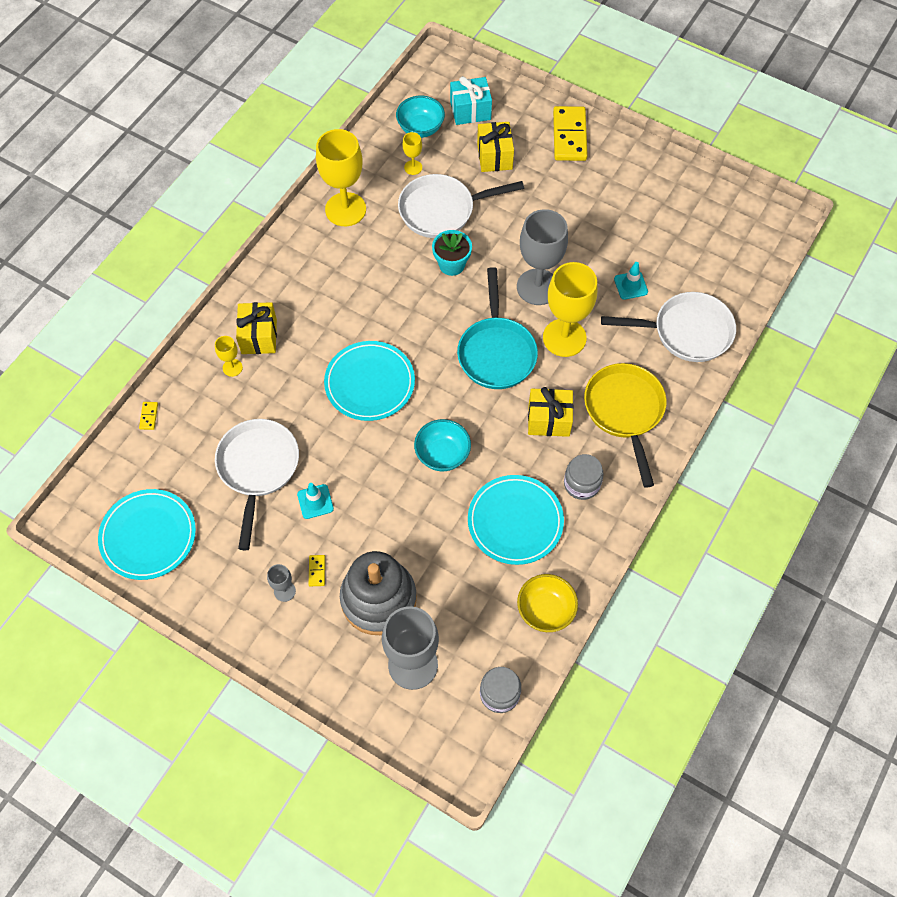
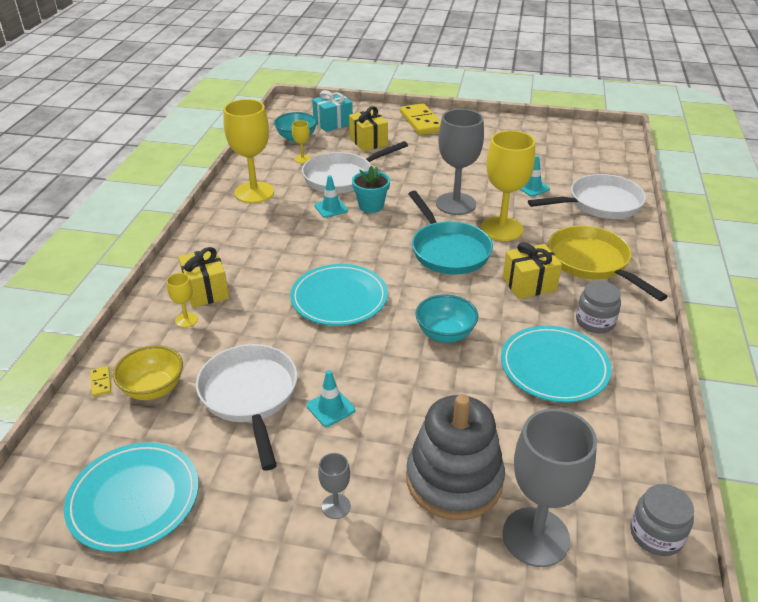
camera: 20 degrees left, 25 degrees down
yellow domino [309,555,325,586] -> none
yellow bowl [517,574,578,632] -> yellow bowl moved to [113,345,183,400]
none -> turquoise traffic cone [315,175,348,218]

